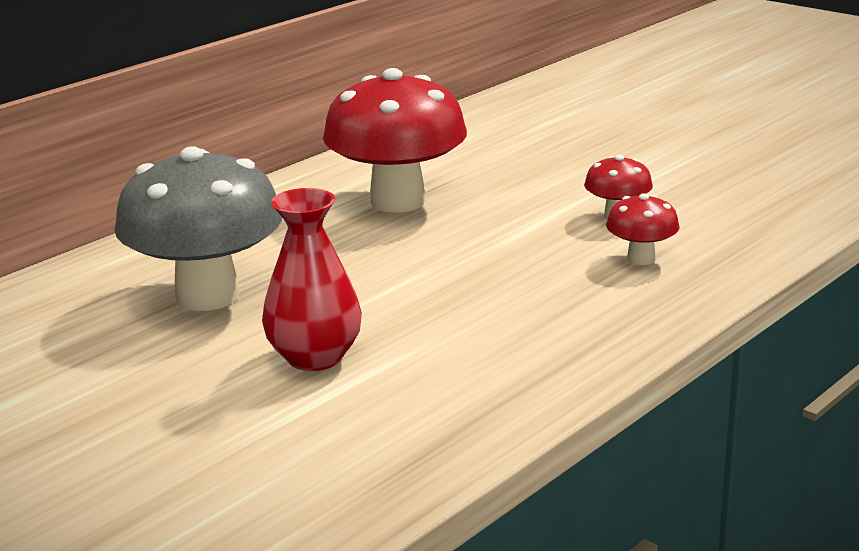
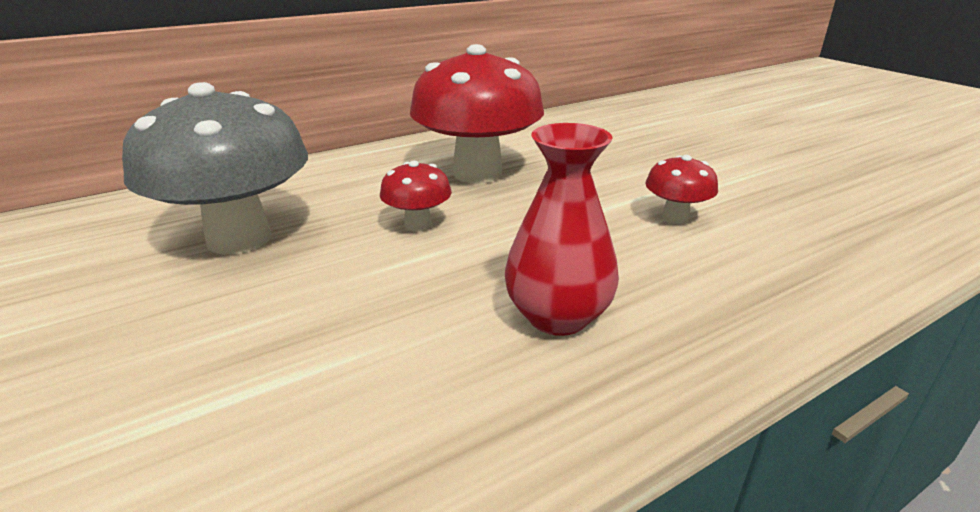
camera: 15 degrees right, 5 degrees up
red vase [262,188,362,371] -> red vase moved to [505,123,619,336]
red mushroom [606,193,680,265] -> red mushroom moved to [380,160,452,231]

